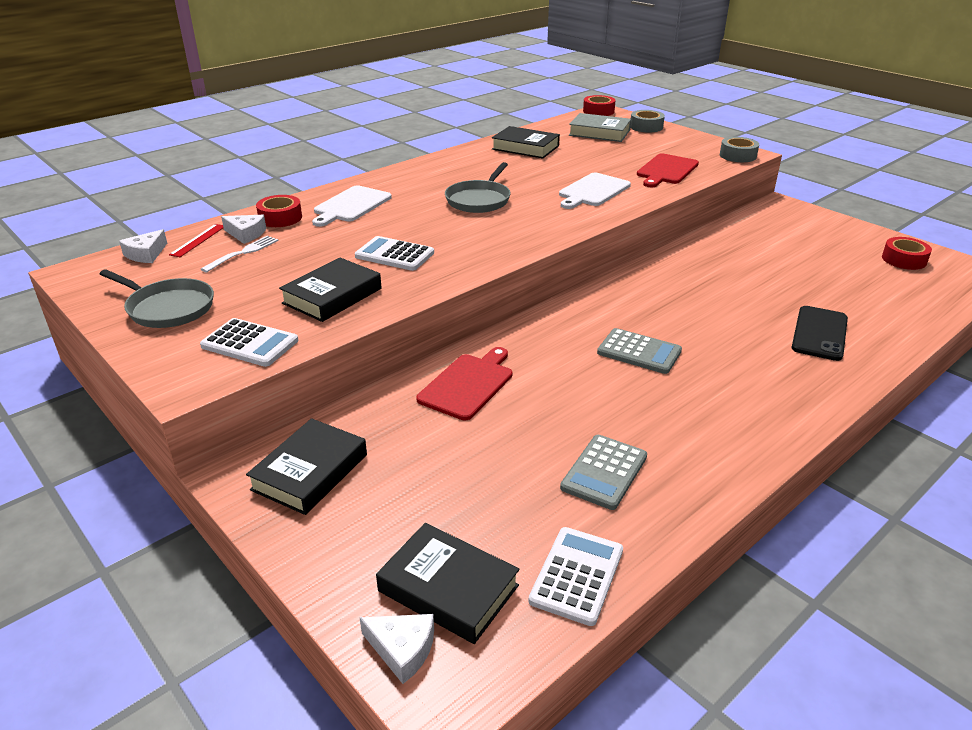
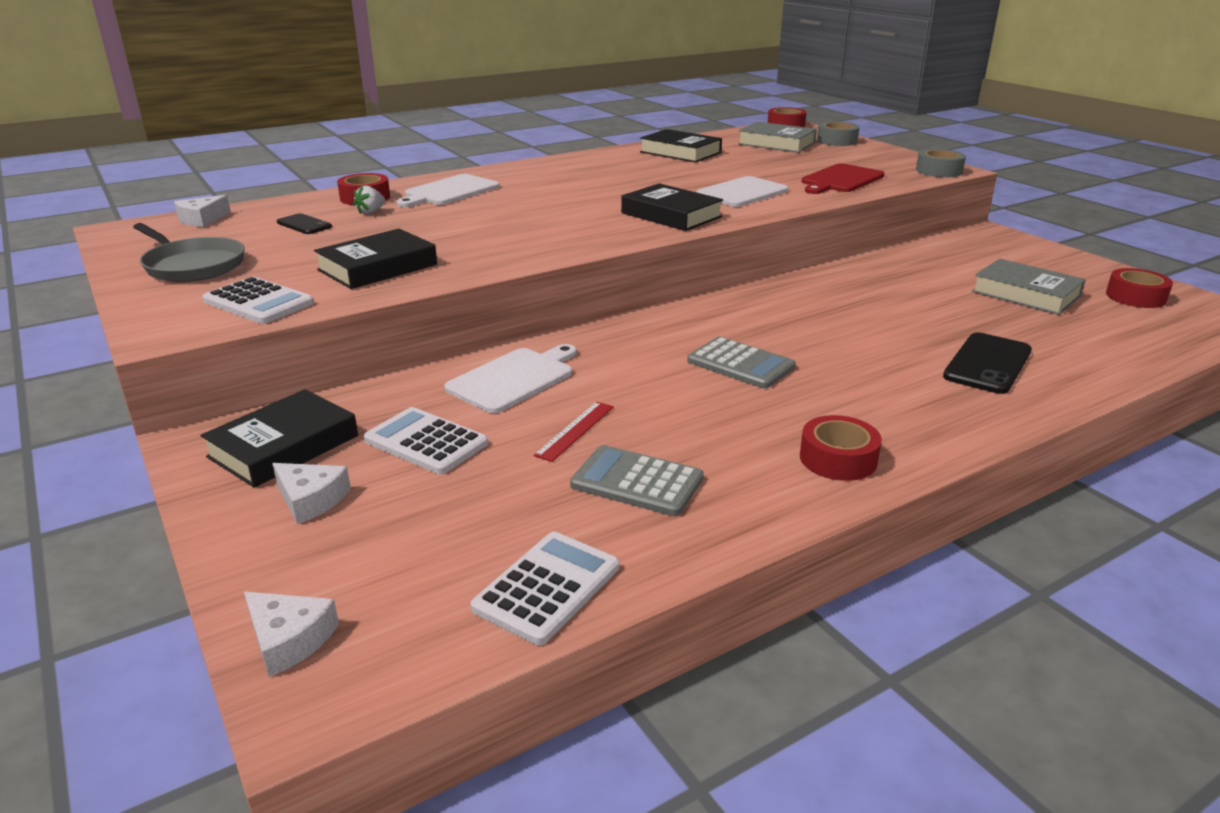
camera: 10 degrees right, 5 degrees down
red ruler [169,224,224,257] -> red ruler moved to [534,402,614,462]
white fork [201,236,278,273] -> black phone [277,213,332,234]
white cheese [221,215,266,244] -> white cheese moved to [272,463,351,524]
white calculator [355,236,434,271] -> white calculator moved to [364,407,488,474]
black book [376,523,520,644] -> black book moved to [621,183,723,231]
red cutting board [416,347,512,420] -> white cutting board [444,344,577,413]
grey pan [445,162,511,213] -> none
grey calculator [560,435,647,510] -> grey calculator turned 75 degrees clockwise [570,445,704,516]
none -> white strawberry [353,185,385,214]
none -> red tape [800,415,882,481]
none -> grey book [972,259,1086,315]

